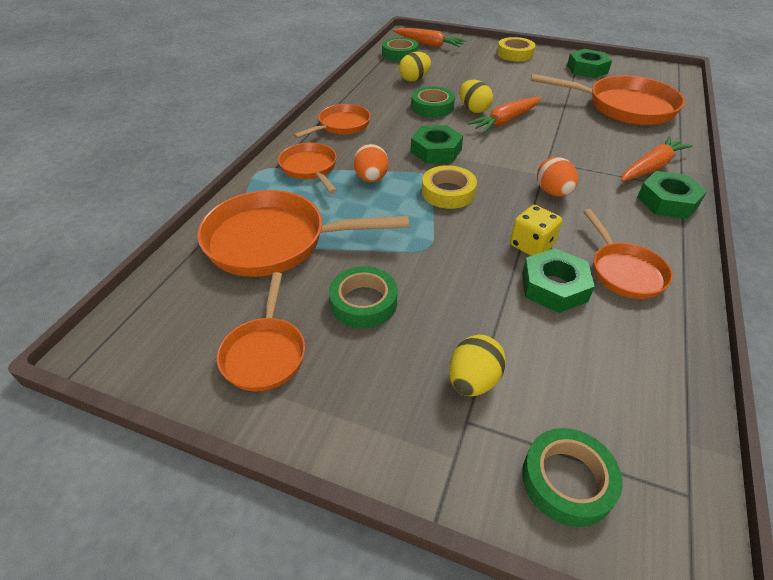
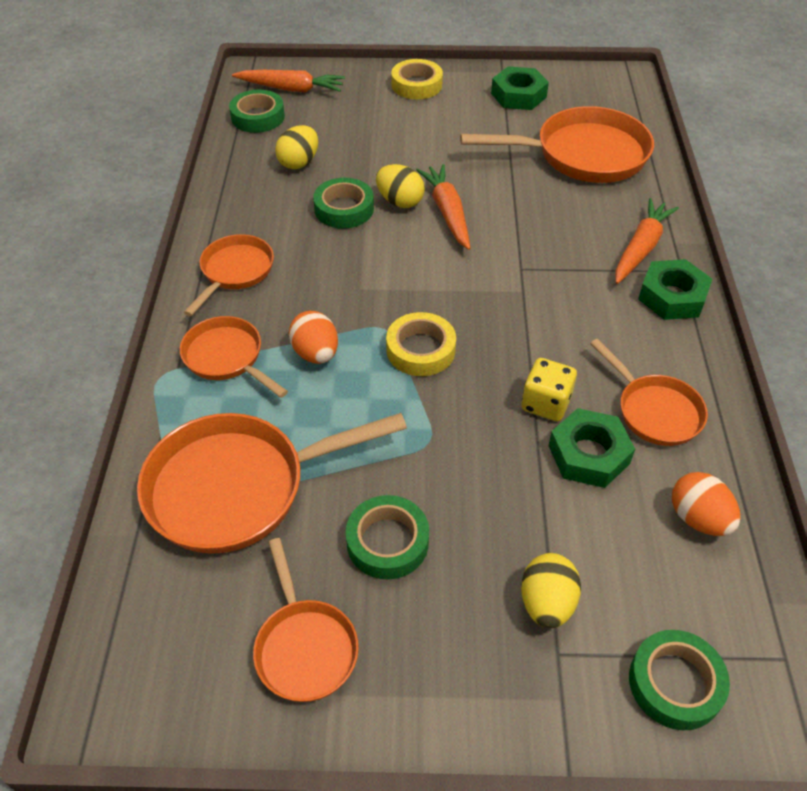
camera: 20 degrees left, 5 degrees up
green nut [411,125,463,164] -> none
orange carrot [467,97,541,133] -> orange carrot turned 135 degrees clockwise [416,164,471,250]
orange egg [537,157,578,197] -> orange egg moved to [672,472,740,536]

